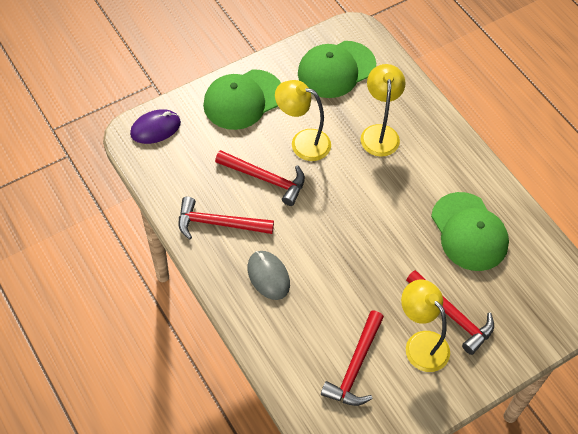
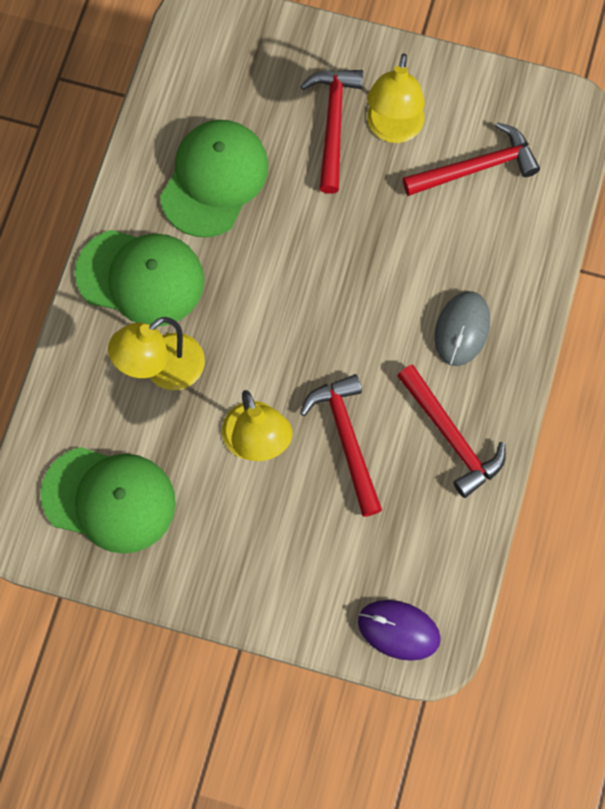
camera: 130 degrees left, 15 degrees up
green cap [203,69,281,130] -> green cap moved to [75,230,204,326]

